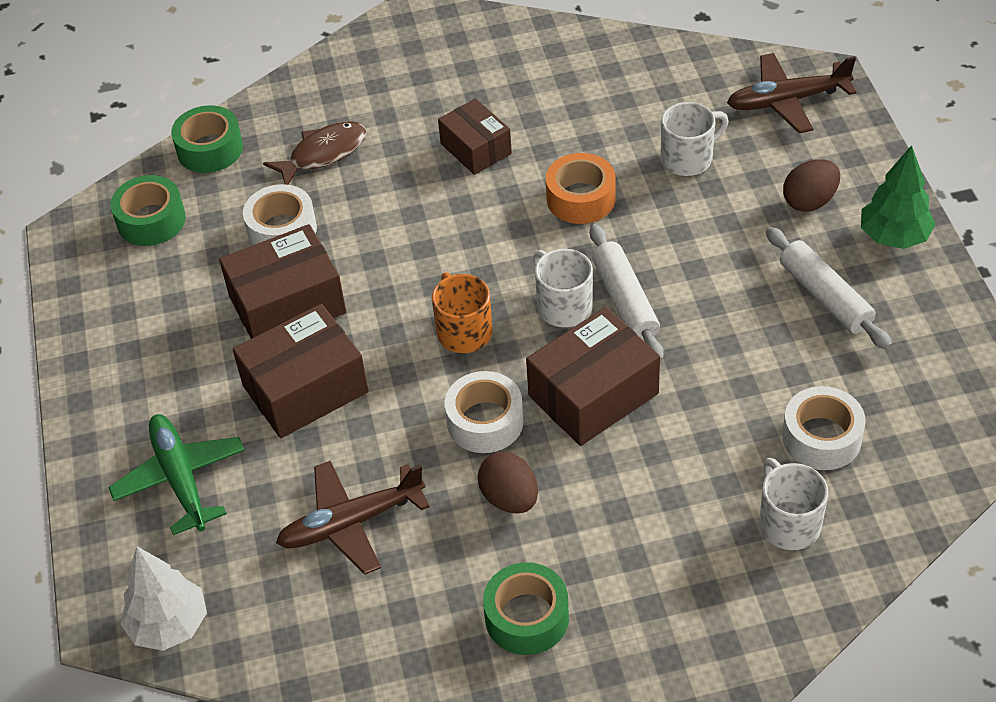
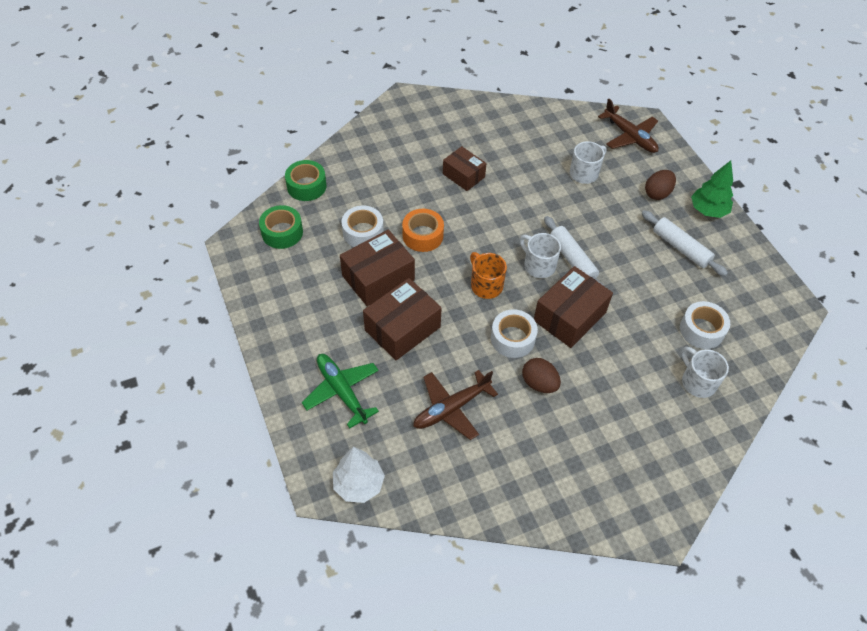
camera: 15 degrees left, 5 degrees up
brown fish [263,121,367,185] -> none
green tape [483,562,569,655] -> none
orange tape [546,153,616,224] -> orange tape moved to [402,209,444,252]
brown plane [727,53,857,133] -> brown plane turned 105 degrees counterclockwise [598,99,659,153]

